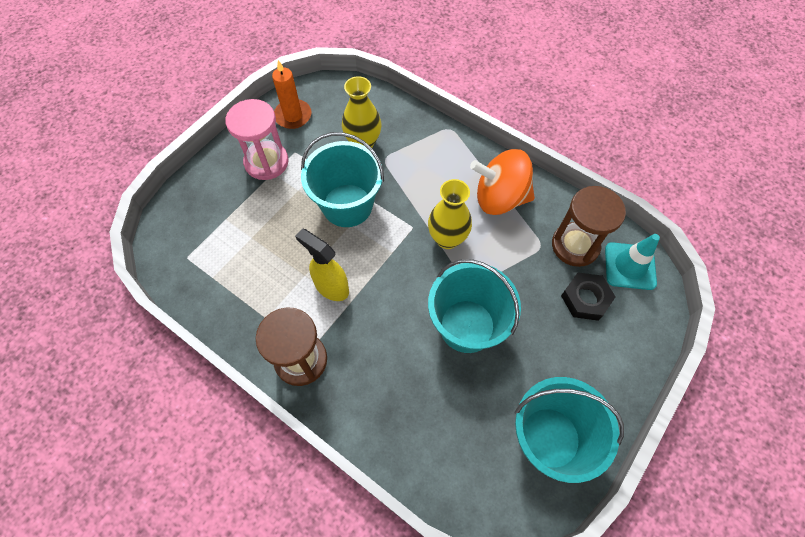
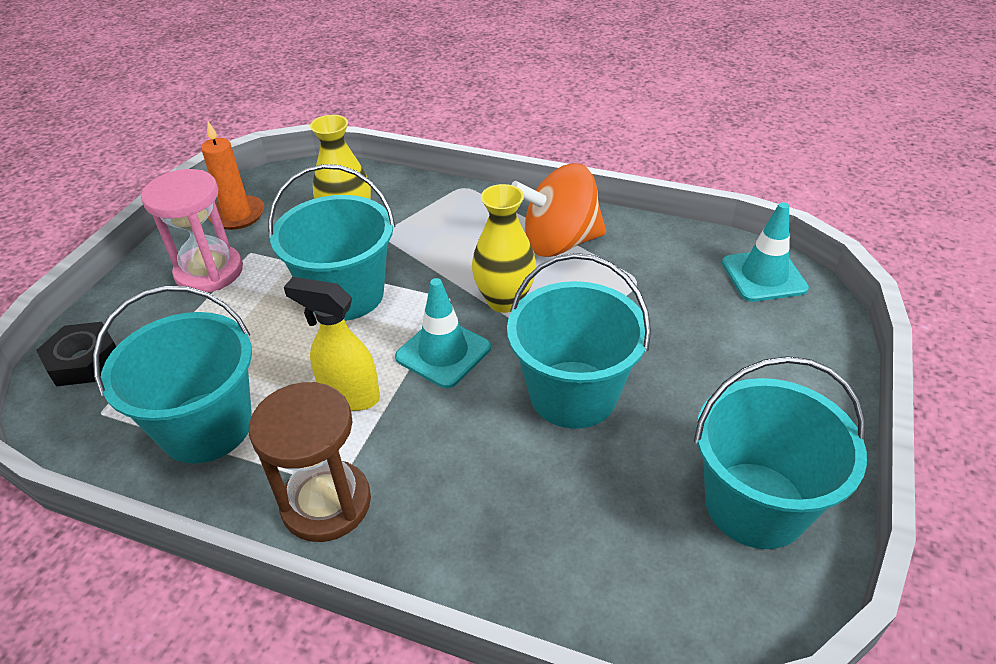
camera: 15 degrees left, 20 degrees down
brown hourglass [552,186,626,267] -> none
black nut [561,272,615,321] -> black nut moved to [36,322,116,386]
none -> turquoise bucket [93,286,252,464]
none -> turquoise traffic cone [395,278,491,388]

